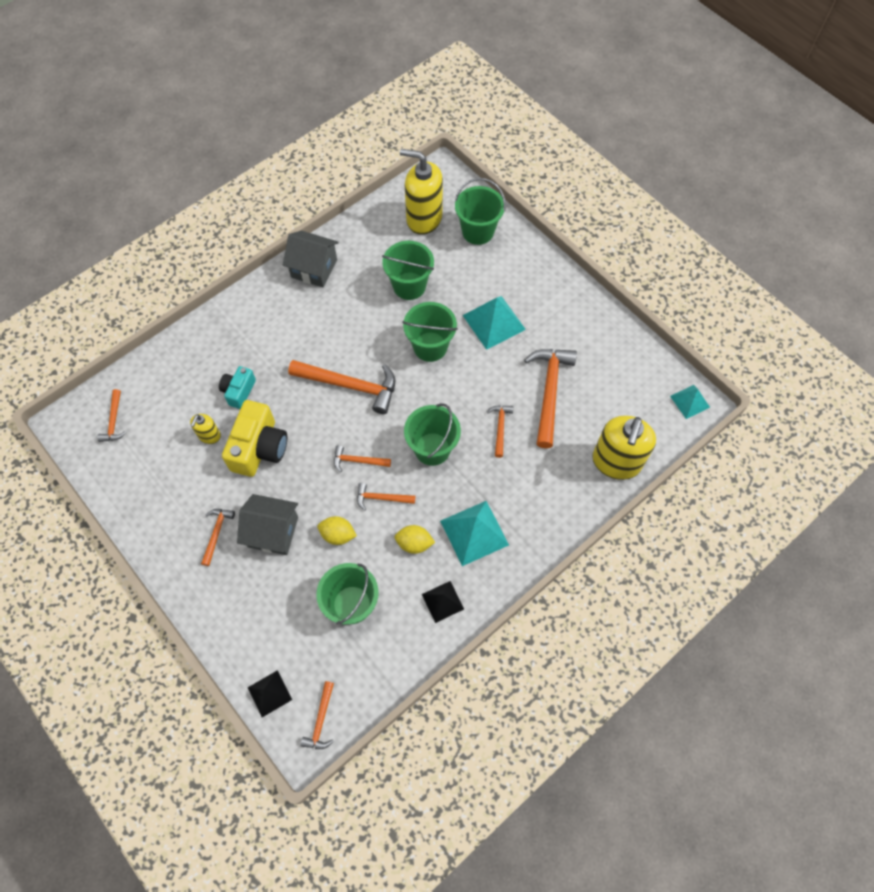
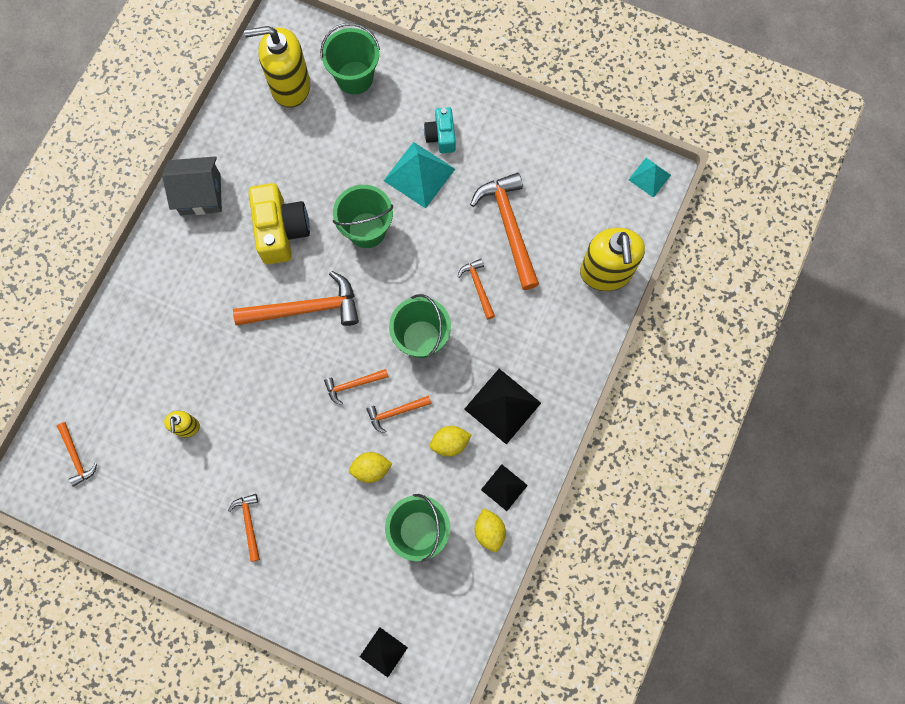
camera: 25 degrees left, 10 degrees up
turquoise camera [219,366,256,409] -> turquoise camera moved to [424,107,456,153]
yellow camera [222,400,287,477] -> yellow camera moved to [248,183,310,264]
grey house [237,494,298,555] -> none
orange hammer [300,681,334,749] -> none
green bucket [382,241,434,300] -> none
turquoise pyramid [440,501,509,566] -> black pyramid [464,369,541,445]
none -> yellow lemon [475,508,506,552]

